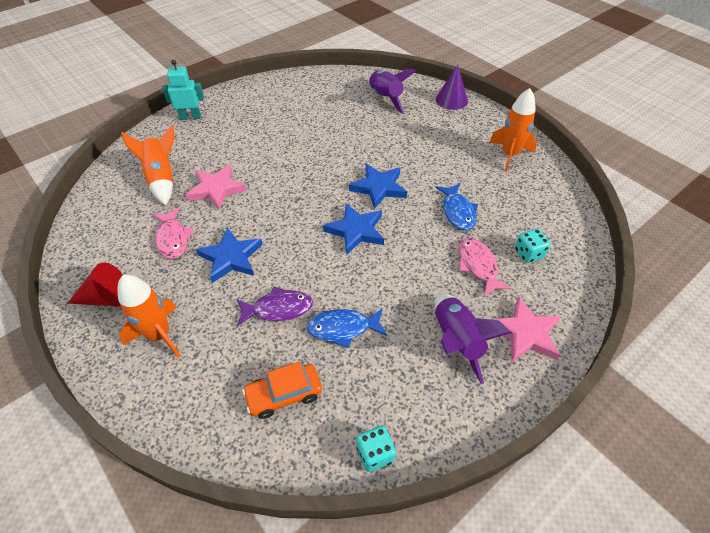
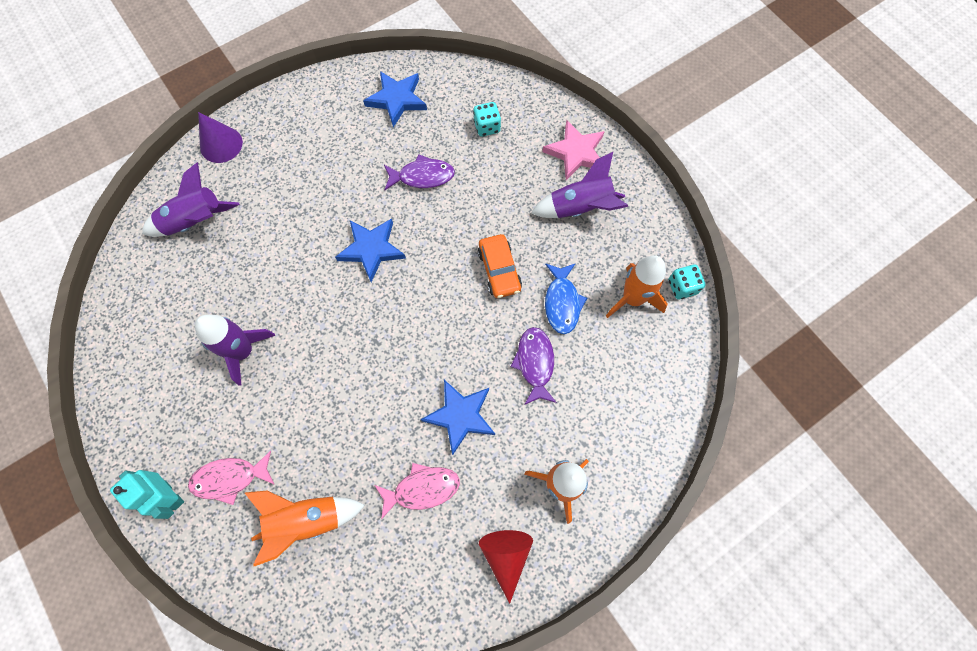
camera: 85 degrees left, 20 degrees up
turquoise robot [162,60,204,120] -> turquoise robot turned 45 degrees counterclockwise [110,470,184,519]
pink star [186,164,247,210] -> none
orange car [242,362,322,419] -> orange car moved to [478,234,522,298]
blue star [323,203,384,255] -> blue star moved to [363,71,427,127]
blue fish [435,183,478,231] -> purple fish [384,154,455,190]
pink fish [459,238,512,297] -> pink fish moved to [188,451,275,505]
orange rocket [489,88,537,172] -> orange rocket moved to [606,255,668,318]
none -> purple rocket [195,315,276,386]

